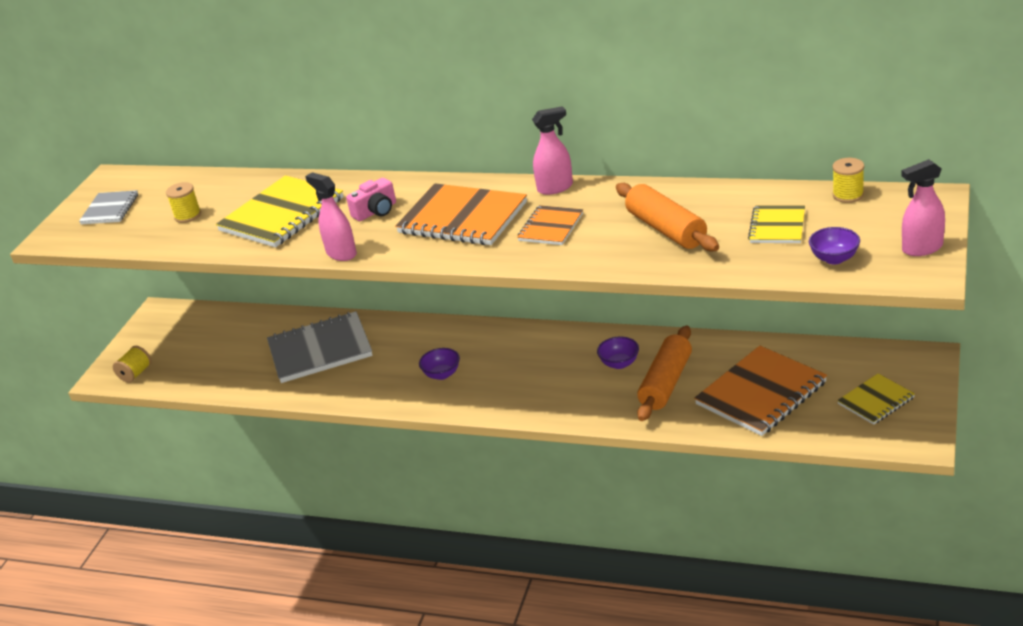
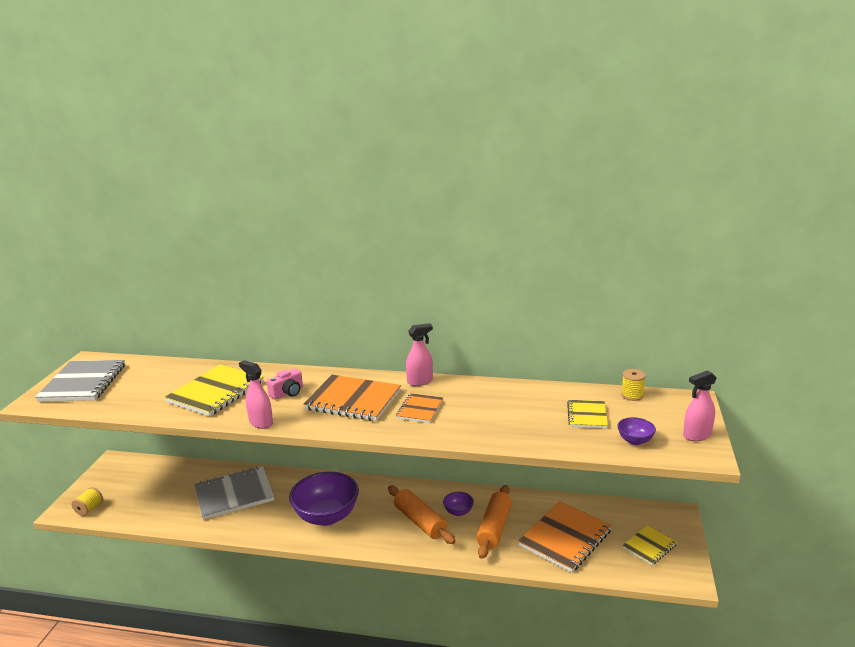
camera: 10 degrees left, 10 degrees down
grey notebook [79,190,138,224] -> grey notebook [35,360,125,402], size x1.81
yellow spool [166,182,201,223] -> none
purple bowl [419,348,460,380] -> purple bowl [289,471,359,526], size x2.23
orange rolling pin [616,183,719,252] -> orange rolling pin moved to [388,486,456,544]

